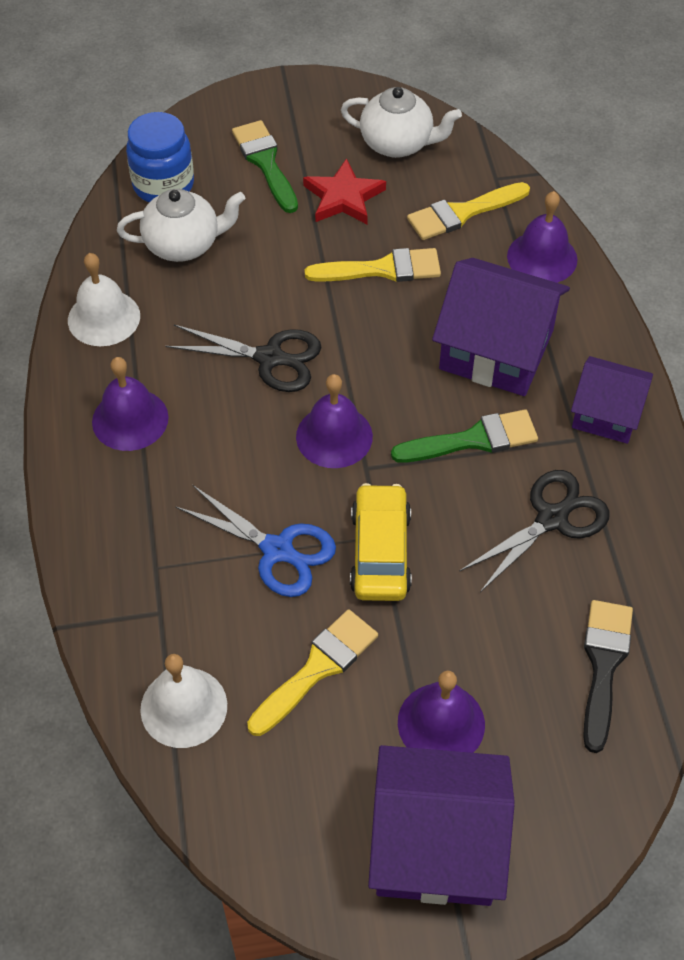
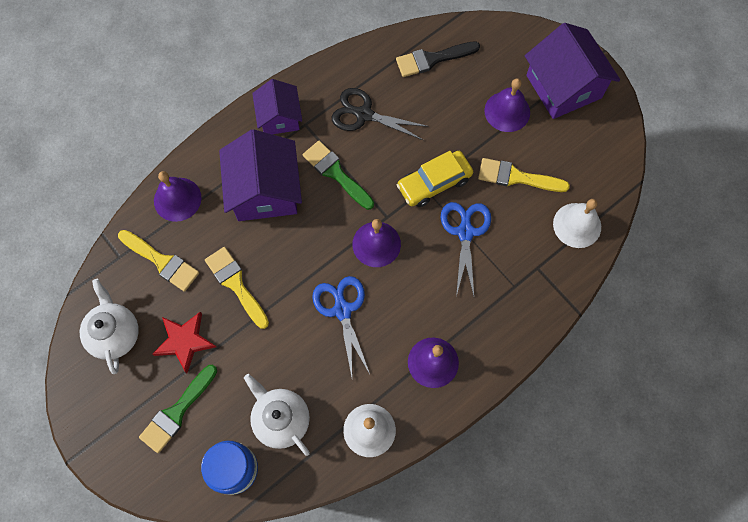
camera: 120 degrees left, 15 degrees up
black scissors [166,325,322,392] -> blue scissors [312,276,370,377]

